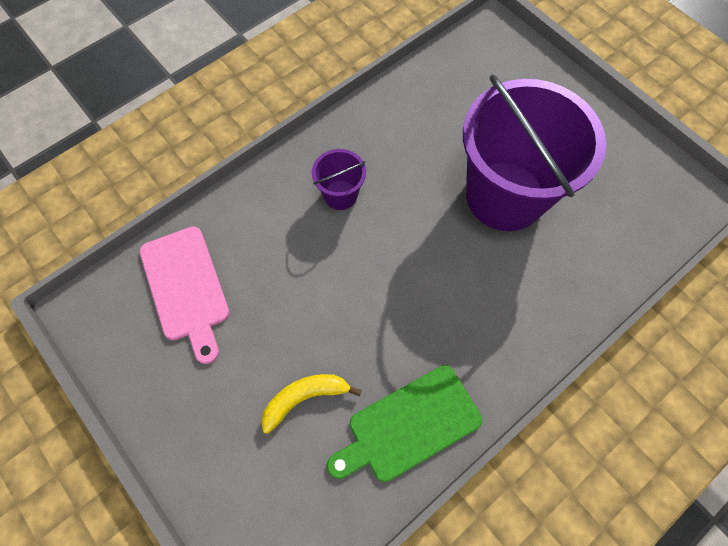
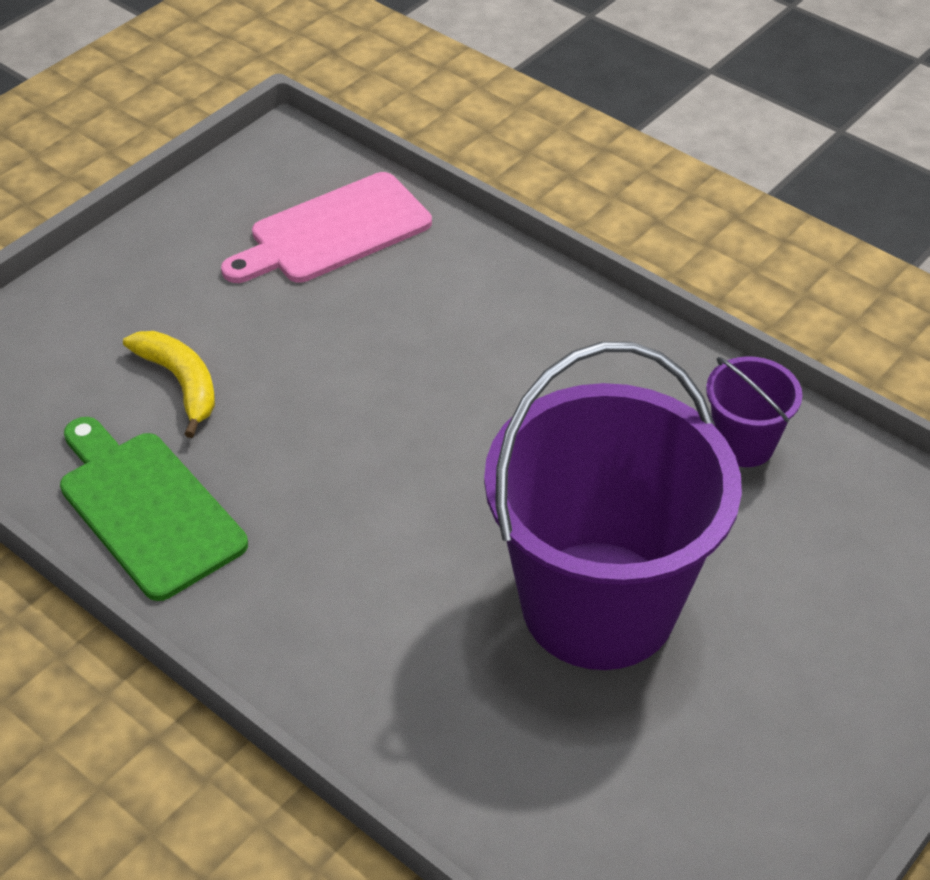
camera: 80 degrees right, 20 degrees down
purple bucket [312,149,366,210] -> purple bucket moved to [706,356,803,467]

